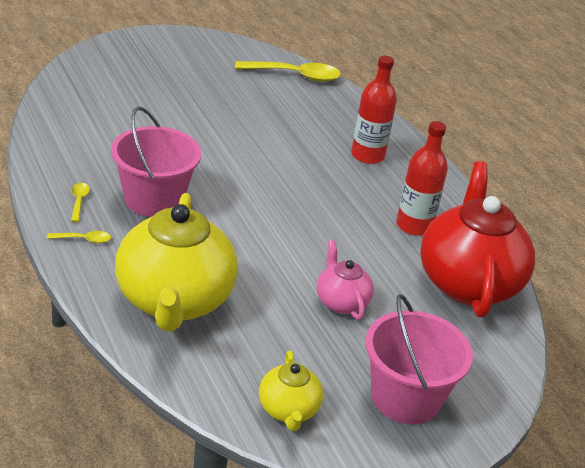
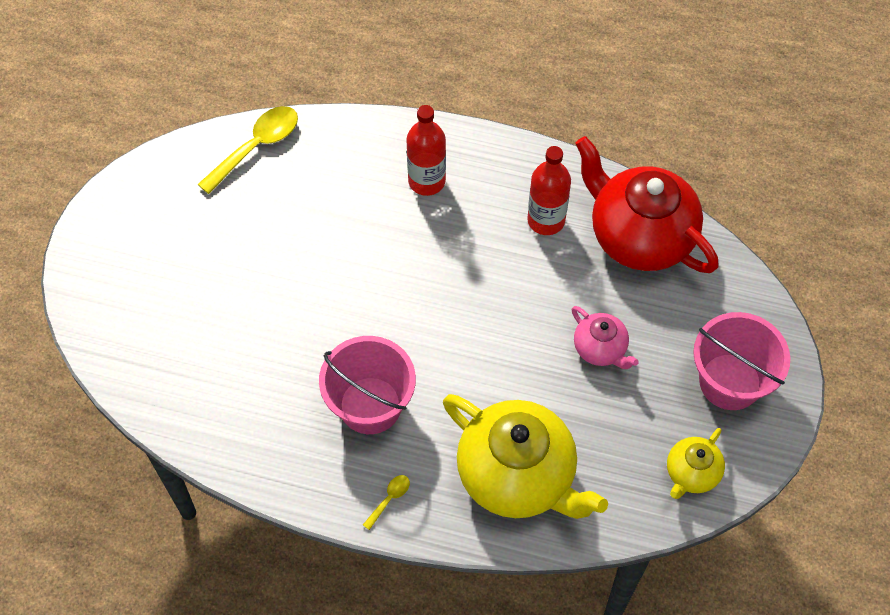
camera: 45 degrees left, 25 degrees up
yellow spoon [71,183,90,222] -> none
yellow teapot [259,351,323,431] -> yellow teapot turned 90 degrees clockwise [667,428,725,499]
pink teapot [317,240,374,320] -> pink teapot turned 150 degrees counterclockwise [572,306,639,369]

